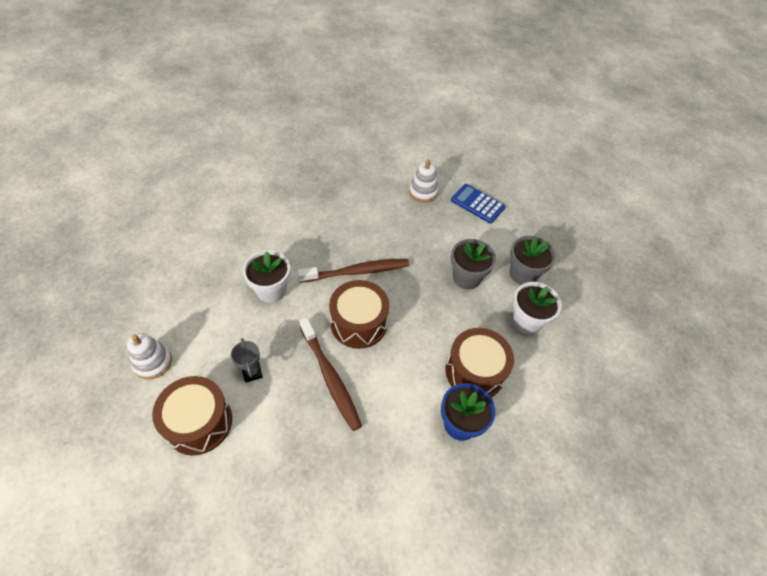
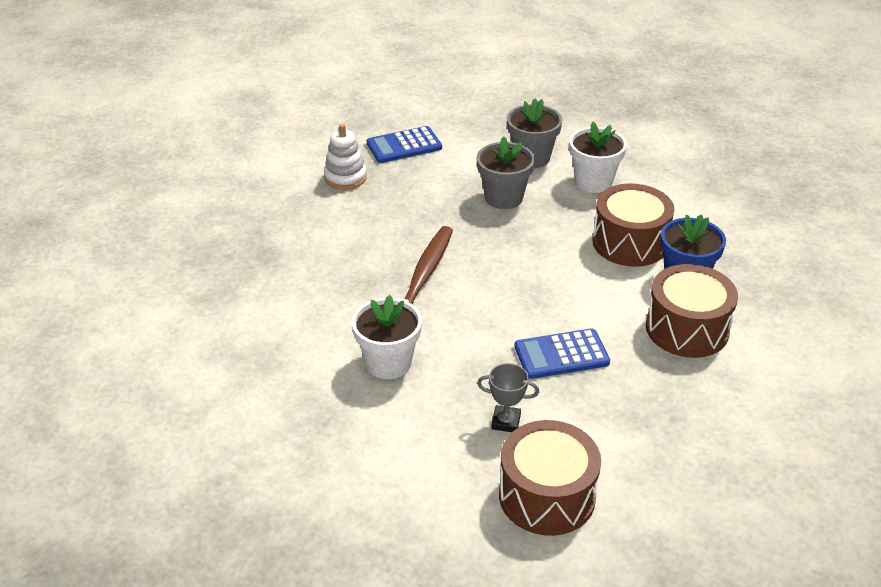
camera: 55 degrees left, 15 degrees down
white stacking toy [127,333,172,380] -> none
brown toothbrush [299,317,362,431] -> blue calculator [514,328,610,379]
brown drum [329,280,389,349] -> brown drum moved to [646,264,738,358]

